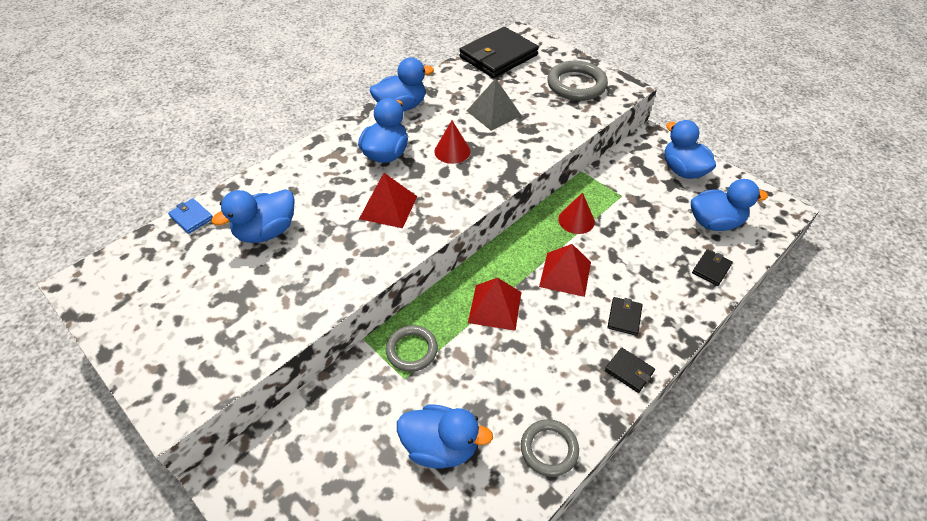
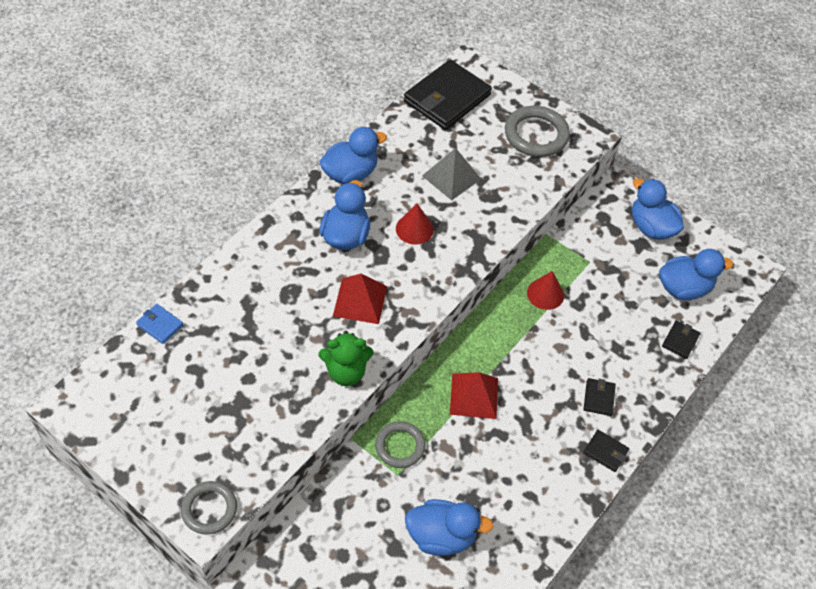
camera: 10 degrees left, 5 degrees up
blue duck [212,189,295,243] -> none
grey ring [521,419,579,477] -> grey ring moved to [181,481,237,535]
red pyramid [539,244,591,297] -> none
none -> green teddy bear [319,331,373,386]

